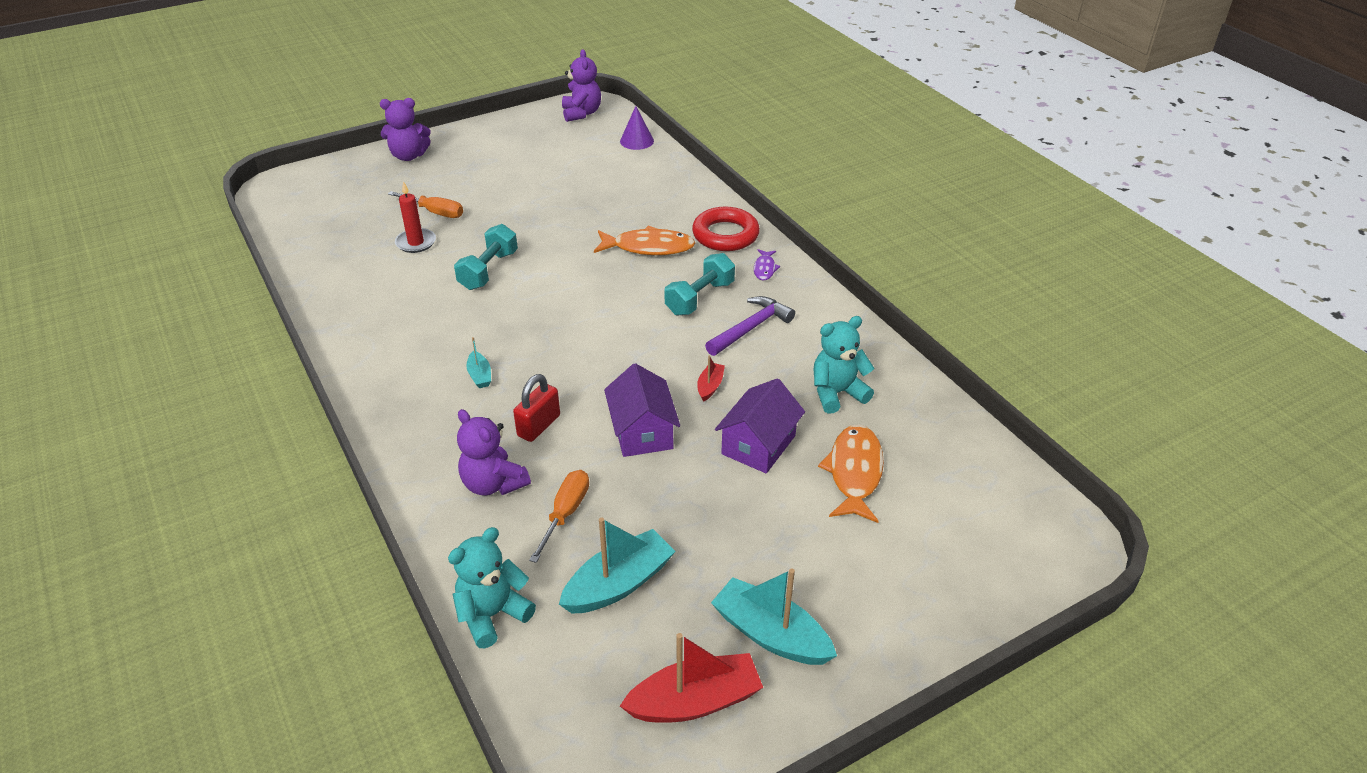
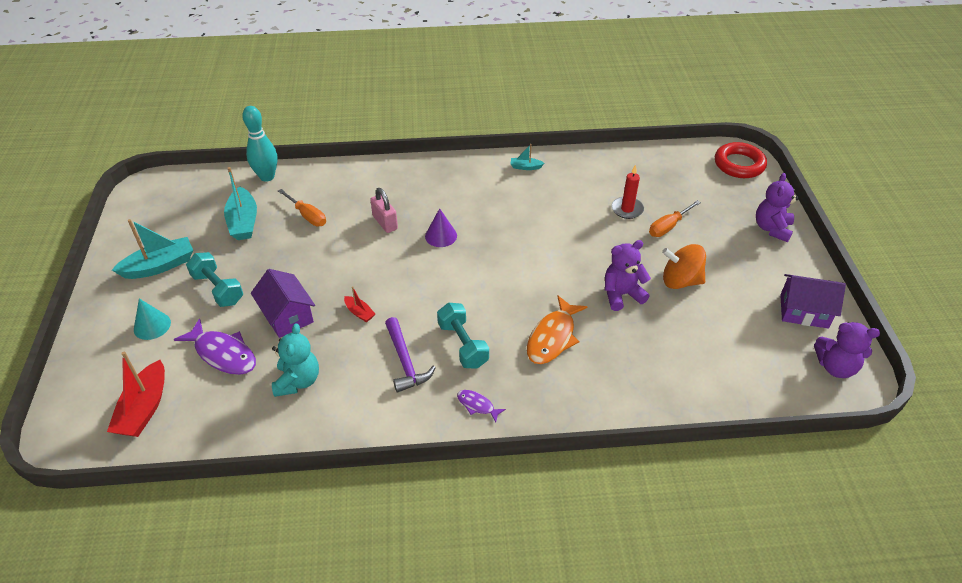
camera: 115 degrees right, 5 degrees up
turquoise teddy bear [448,527,536,648] -> turquoise bowling pin [242,106,278,182]
turquoise dumbbell [454,224,518,290] -> turquoise dumbbell moved to [186,252,243,307]
purple teddy bear [457,409,531,496] -> purple teddy bear moved to [605,240,651,311]
turquoise boat [466,337,491,388] -> turquoise boat moved to [511,144,544,170]
red padlock [513,374,560,442] -> pink padlock [370,188,398,233]
purple house [604,363,680,457] -> purple house moved to [780,274,846,329]
purple cone [620,106,654,150] -> purple cone moved to [425,208,457,247]
red boat [620,633,763,723] -> red boat moved to [107,352,165,437]
red ring [692,207,760,251] -> red ring moved to [715,142,767,178]
orange fish [818,424,884,523] -> purple fish [174,318,256,375]
none -> turquoise cone [134,298,171,340]
none -> orange spinning top [662,244,706,289]

